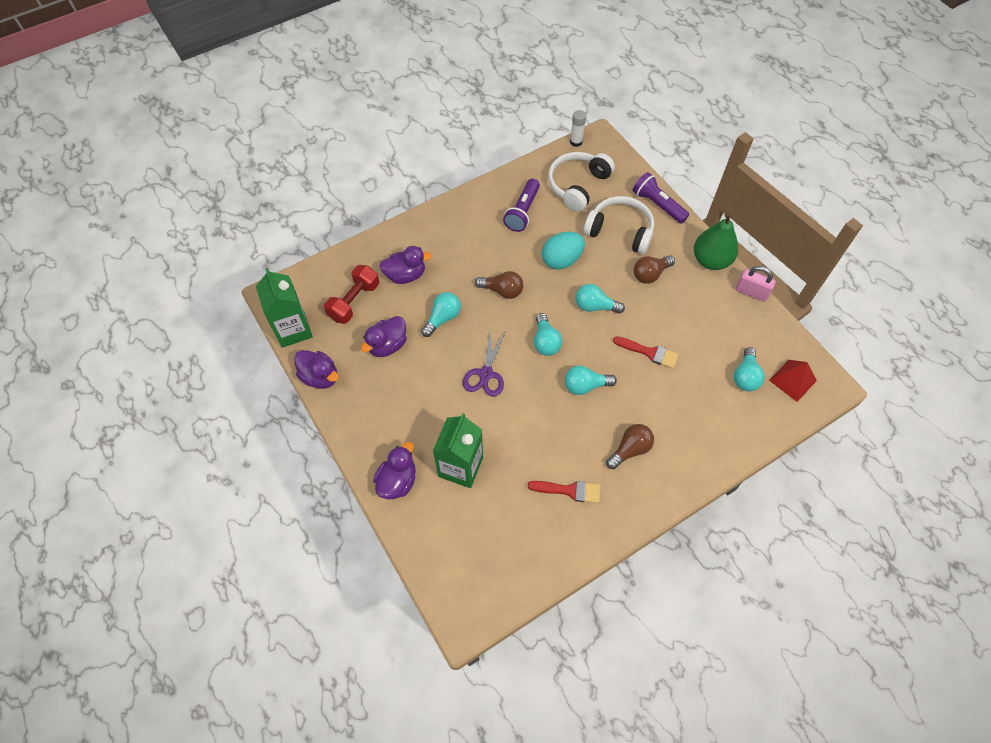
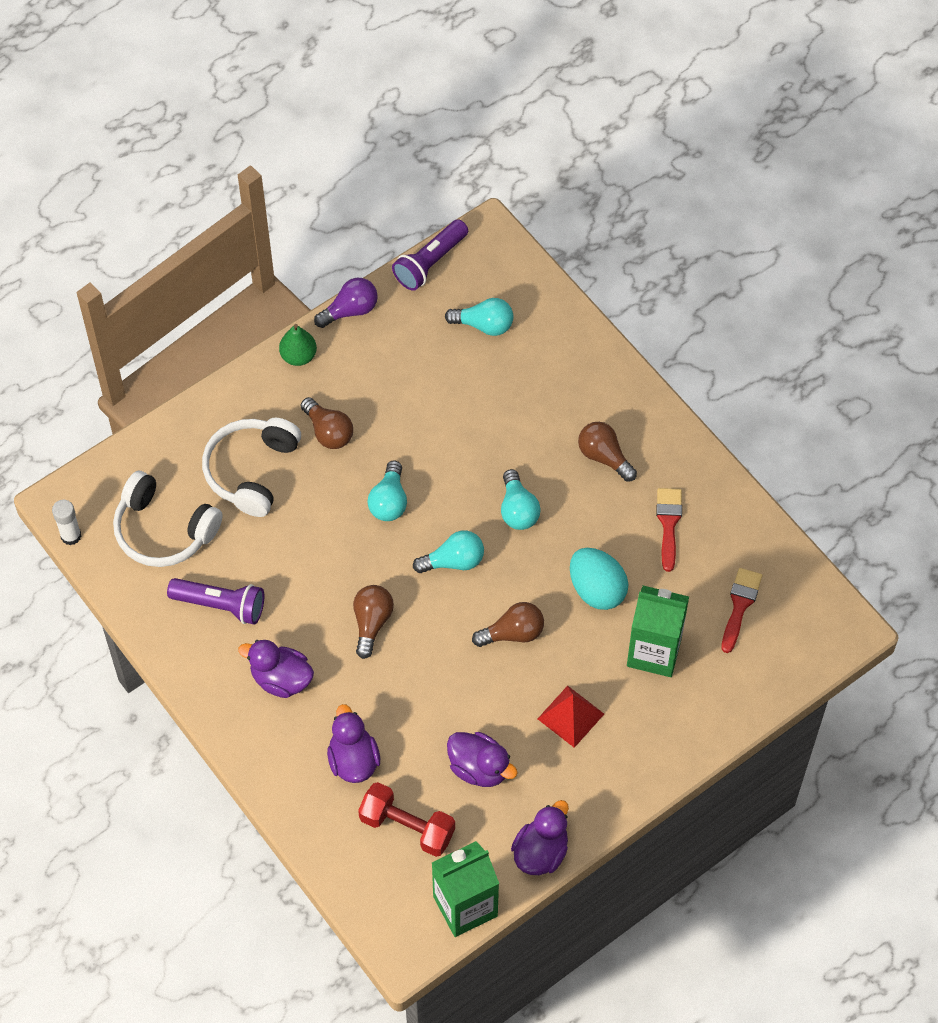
camera: 95 degrees left, 0 degrees up
purple duck [373,442,416,499] -> purple duck moved to [238,640,314,698]
turquoise light bulb [421,292,461,337] -> none
purple scissors [463,333,505,397] -> brown light bulb [472,602,544,647]
turquoise egg [542,232,585,269] -> turquoise egg moved to [570,548,629,610]
red brush [613,336,679,369] -> red brush moved to [722,568,762,653]
purple flashlight [633,172,689,224] -> purple flashlight moved to [392,219,468,291]
green pear [694,212,738,270] -> green pear [279,324,317,366], size x0.61
pink padlock [735,266,776,302] -> purple light bulb [314,278,378,328]
red pyramid [769,360,817,402] -> red pyramid moved to [538,686,604,748]

